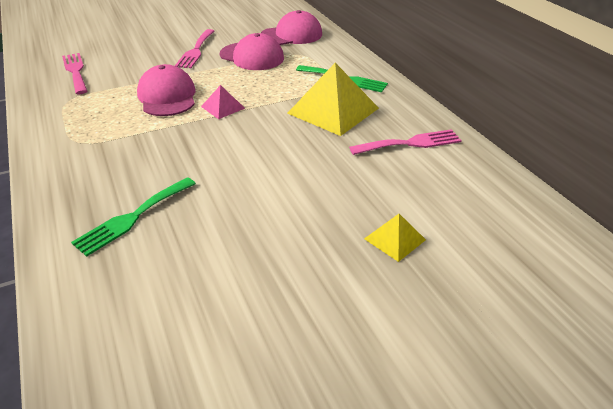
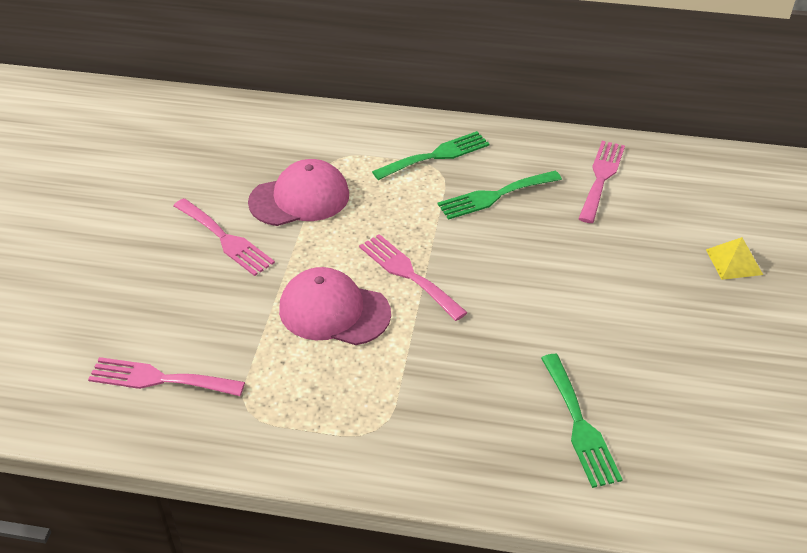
camera: 55 degrees left, 5 degrees up
pink pyramid [201,85,245,119] -> pink fork [359,234,468,321]
pink cap [261,10,322,45] -> none
yellow pyramid [287,63,379,136] -> green fork [438,171,562,220]

